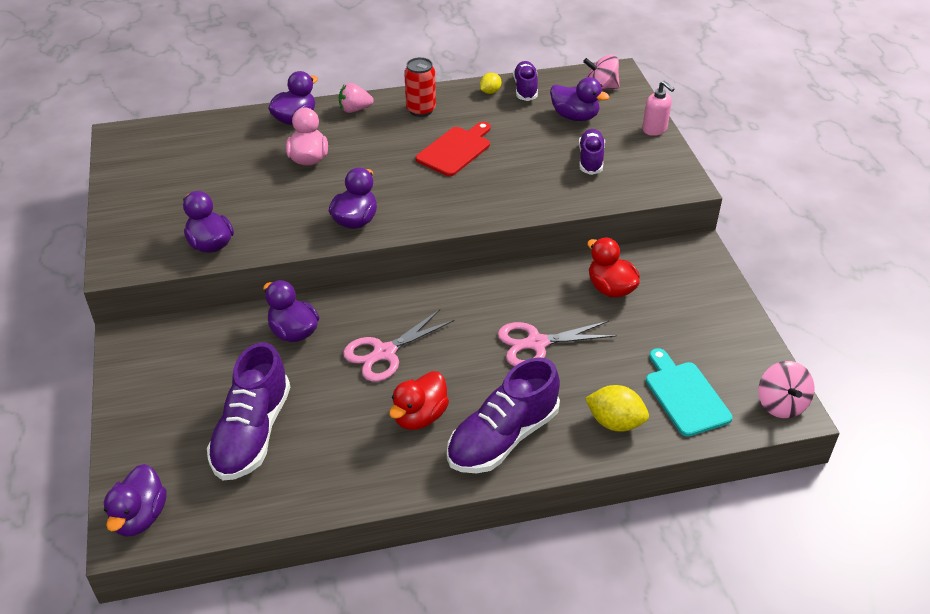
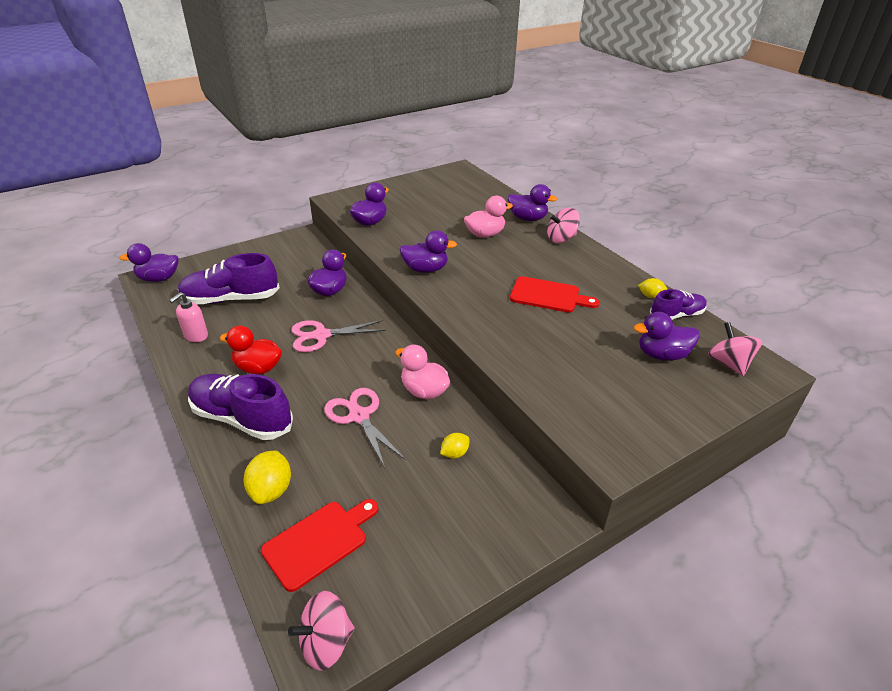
camera: 70 degrees right, 5 degrees down
pink strawberry [339,83,373,113] -> pink spinning top [547,208,580,243]
pink scissors [343,309,454,382] -> pink scissors turned 45 degrees counterclockwise [291,320,386,352]
red can [404,57,436,117] -> none
purple duck [550,77,610,121] -> purple duck turned 75 degrees clockwise [634,312,700,361]
purple shoe [579,129,605,175] -> none
red duck [587,238,640,298] -> yellow lemon [440,433,470,459]
pink soap dispenser [642,81,675,136] -> pink soap dispenser moved to [169,292,208,342]
turquoise cutting board [646,348,733,437] -> red cutting board [261,499,378,592]
none -> pink duck [395,344,450,400]

